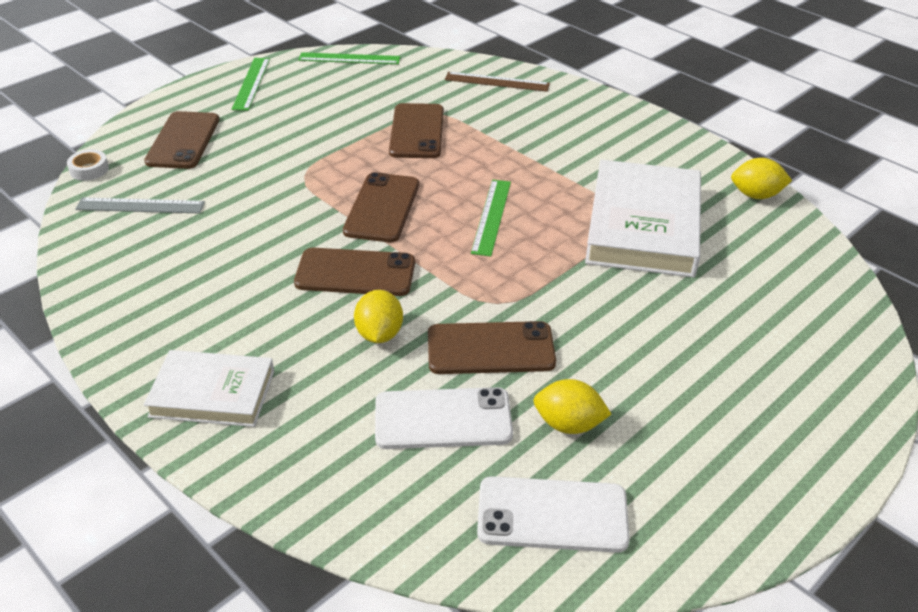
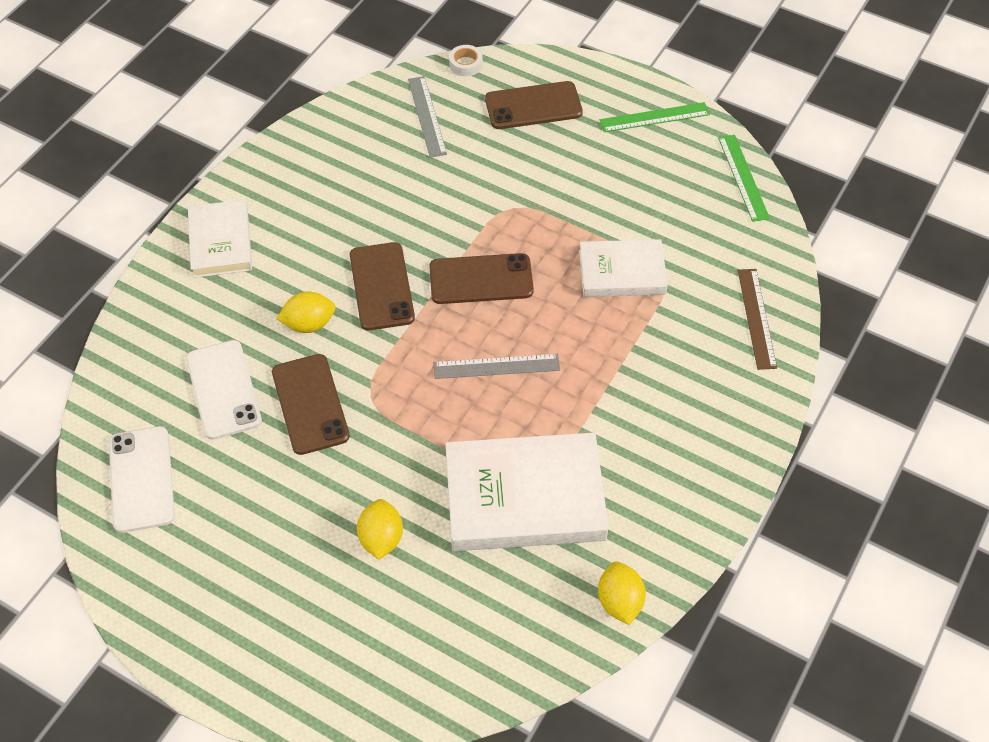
camera: 75 degrees right, 15 degrees up
brown phone [389,103,444,158] -> white book [579,239,668,297]
green ruler [471,180,511,257] -> grey ruler [434,354,560,379]
yellow lemon [533,379,611,434] -> yellow lemon moved to [357,499,403,560]

